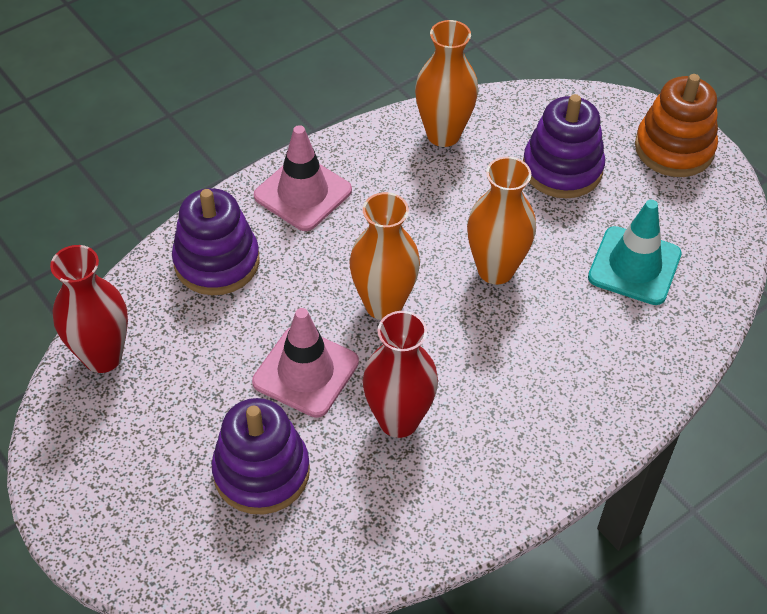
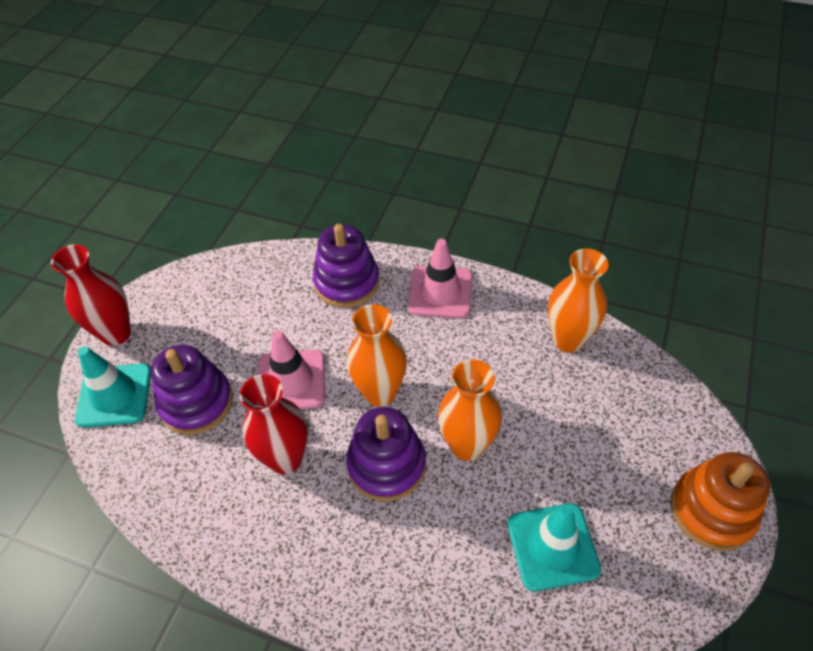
camera: 60 degrees right, 0 degrees up
red vase [50,245,128,373] -> red vase moved to [51,244,131,346]
purple stacking toy [523,94,605,198] -> purple stacking toy moved to [346,407,426,502]
none -> turquoise traffic cone [75,346,151,428]

